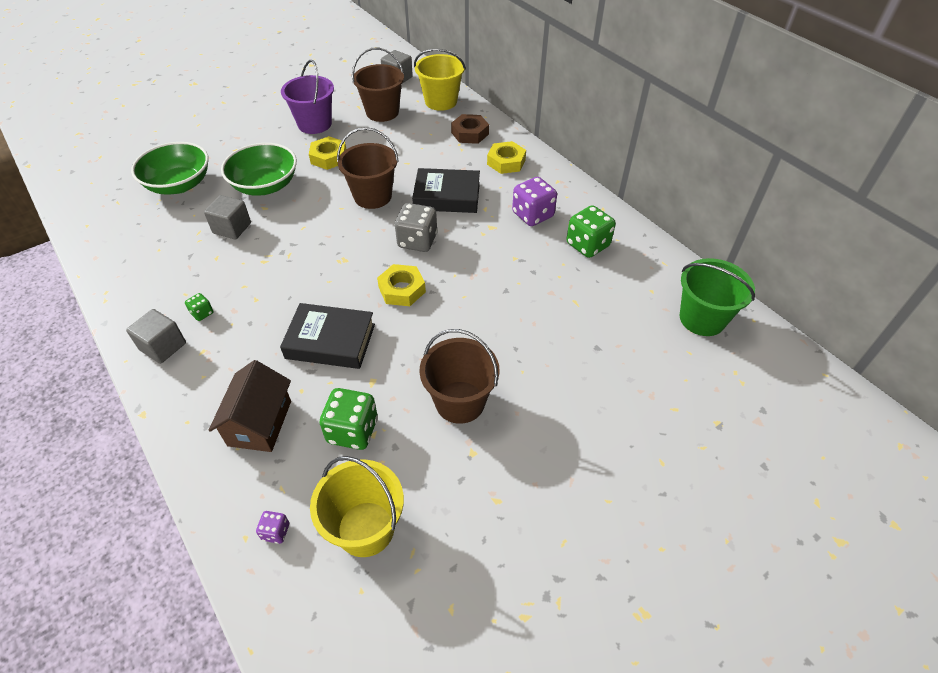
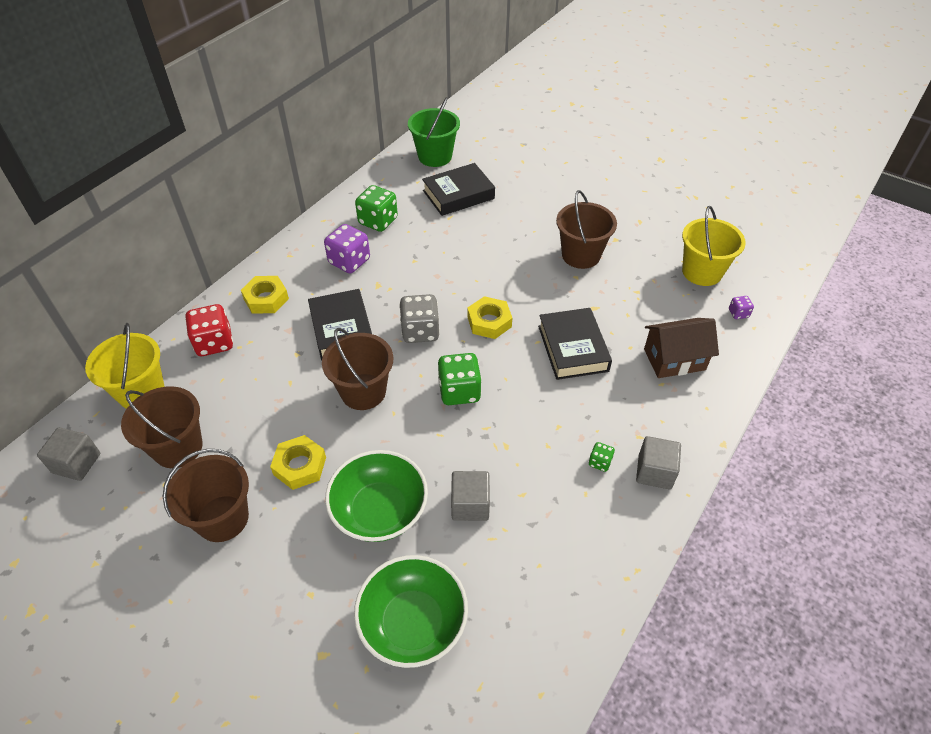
camera: 110 degrees left, 0 degrees up
purple bucket [281,60,334,134] -> brown bucket [163,449,249,542]
green dice [320,388,378,450] -> green dice moved to [438,353,482,405]
brown nut [451,114,489,144] -> red dice [185,304,233,356]
none -> black book [422,163,495,216]

